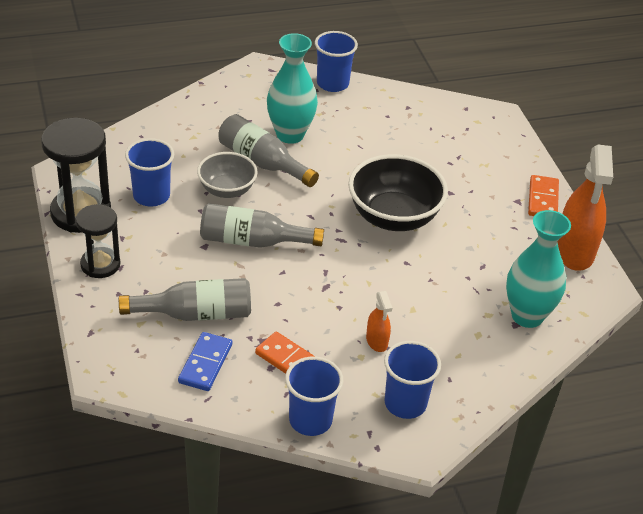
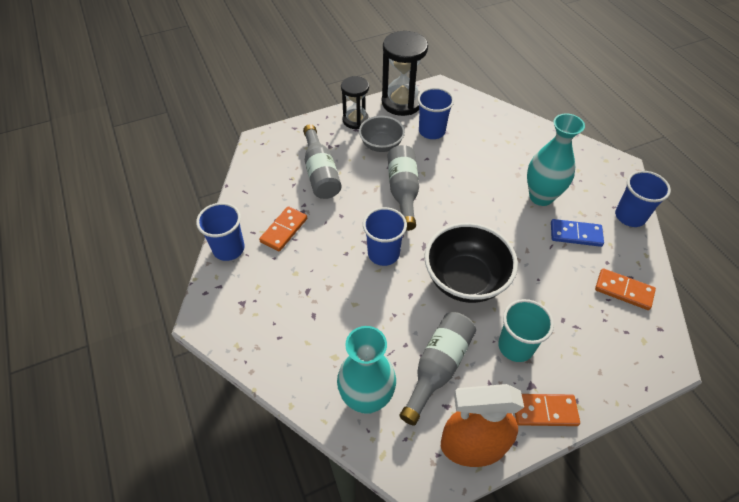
camera: 85 degrees right, 10 degrees up
blue domino [178,332,232,391] -> blue domino moved to [551,219,604,247]
grey bowl [197,152,258,198] -> grey bowl moved to [359,116,405,152]
grey bottle [219,114,319,187] -> grey bottle moved to [400,312,476,426]
orange spray bottle [366,291,392,352] -> none
blue cup [384,341,441,419] -> blue cup moved to [363,207,407,266]
none -> turquoise cup [498,299,554,362]
none -> orange domino [595,268,656,310]

